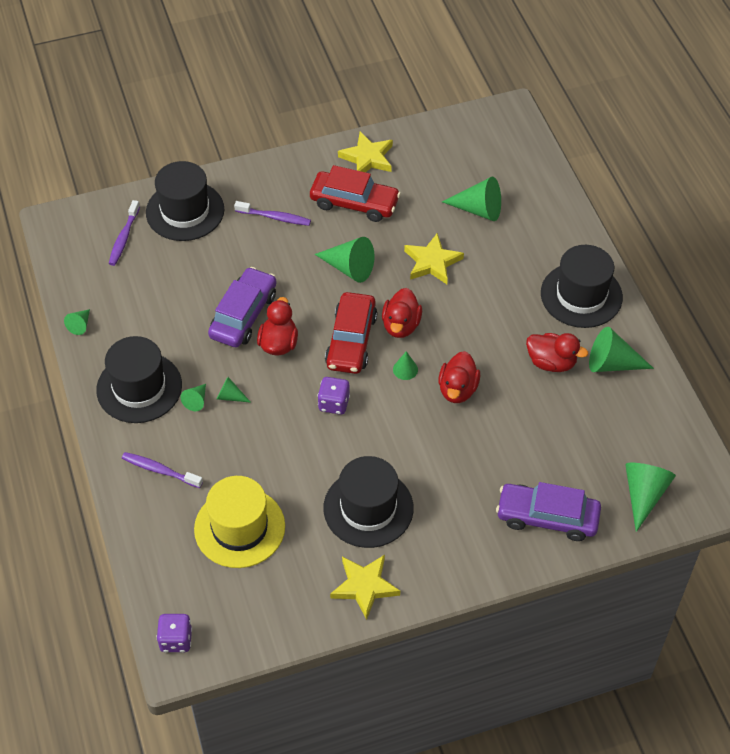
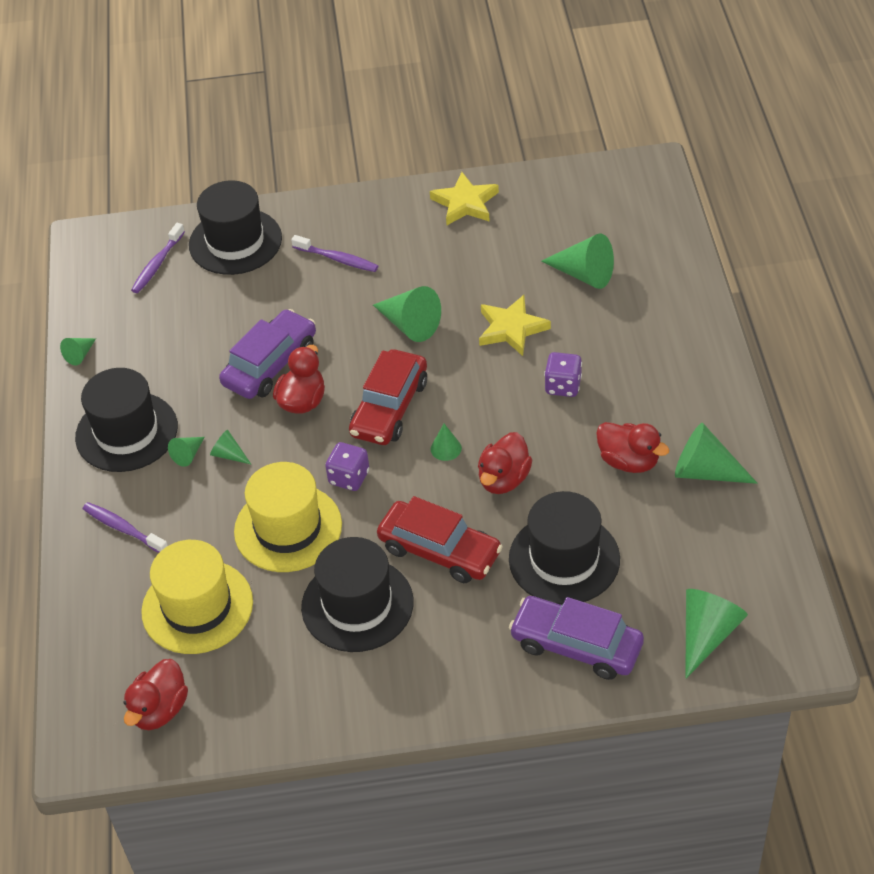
camera: 15 degrees right, 5 degrees down
purple dice [156,614,192,652] -> purple dice moved to [544,352,582,397]
red car [310,165,401,222] -> red car moved to [377,496,503,583]
yellow star [330,555,400,620] -> none
red duck [382,288,422,338] -> red duck moved to [123,659,188,730]
black hat [541,245,623,328] -> black hat moved to [509,491,620,605]
none -> yellow hat [234,462,342,572]

